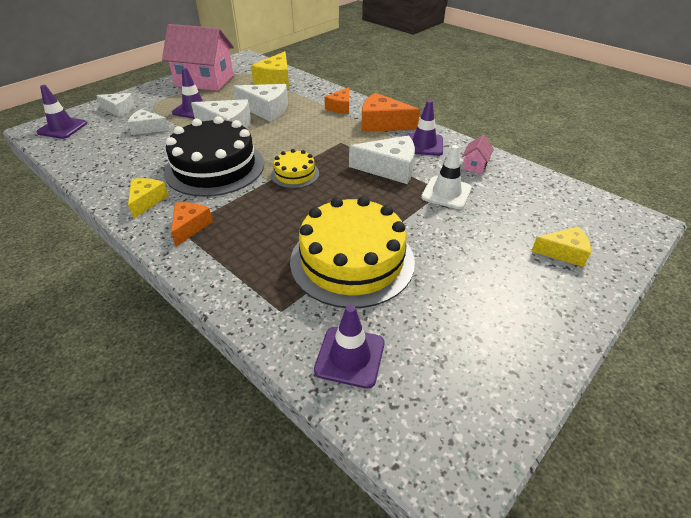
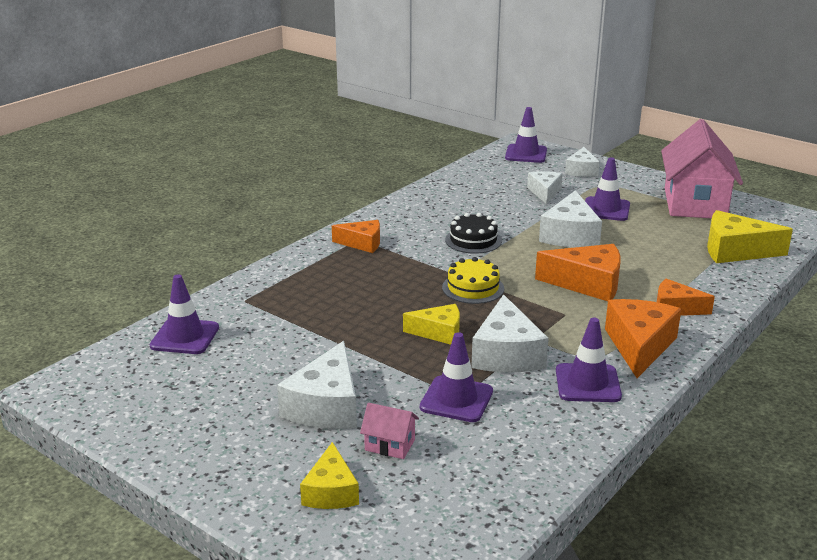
camera: 85 degrees right, 15 degrees down
yellow cheese [128,178,169,219] -> yellow cheese moved to [403,304,460,345]
black cake [164,116,264,197] -> black cake [445,213,502,254], size x0.49
white cheese [233,84,288,122] -> white cheese moved to [277,341,357,429]
yellow cake [290,196,415,308] -> none
white traffic cone [421,145,472,209] -> purple traffic cone [420,332,493,422]
pink house [462,135,494,174] -> pink house moved to [360,403,419,459]
none -> orange cheese [535,244,621,301]

